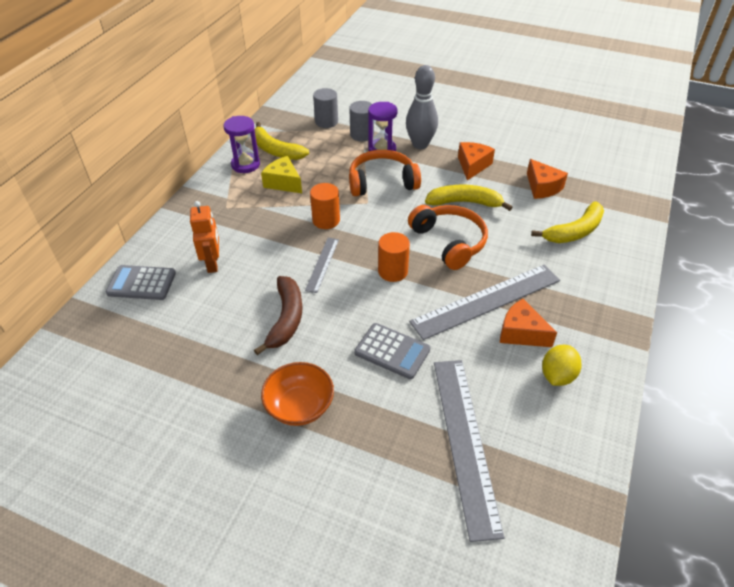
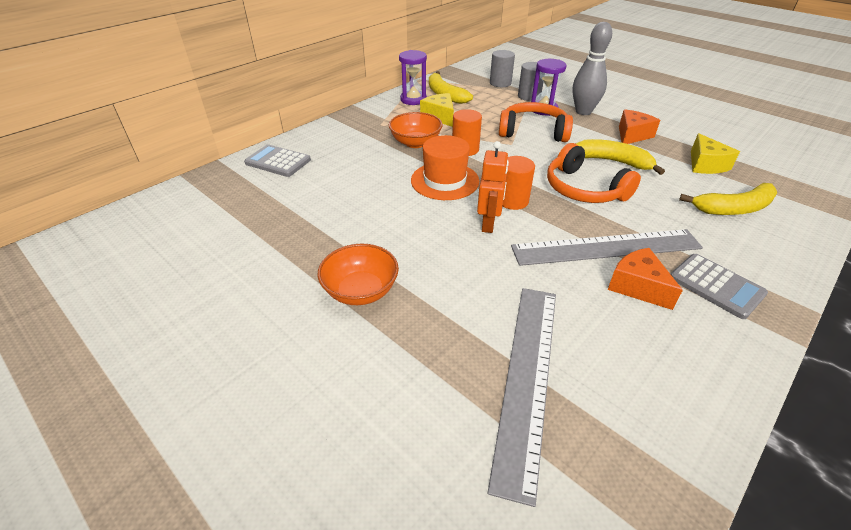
camera: 20 degrees right, 5 degrees down
orange robot [190,201,219,273] -> orange robot moved to [477,141,509,233]
brown banana [254,276,303,355] -> none
grey ruler [305,238,339,293] -> orange hat [411,135,479,200]
grey calculator [354,323,431,379] -> grey calculator moved to [671,254,768,319]
orange headphones [408,205,488,270] -> orange headphones turned 150 degrees clockwise [547,143,641,203]
orange cheese [527,159,568,199] -> yellow cheese [691,133,740,174]
yellow lemon [542,345,582,386] -> none
none -> orange bowl [389,112,443,148]

